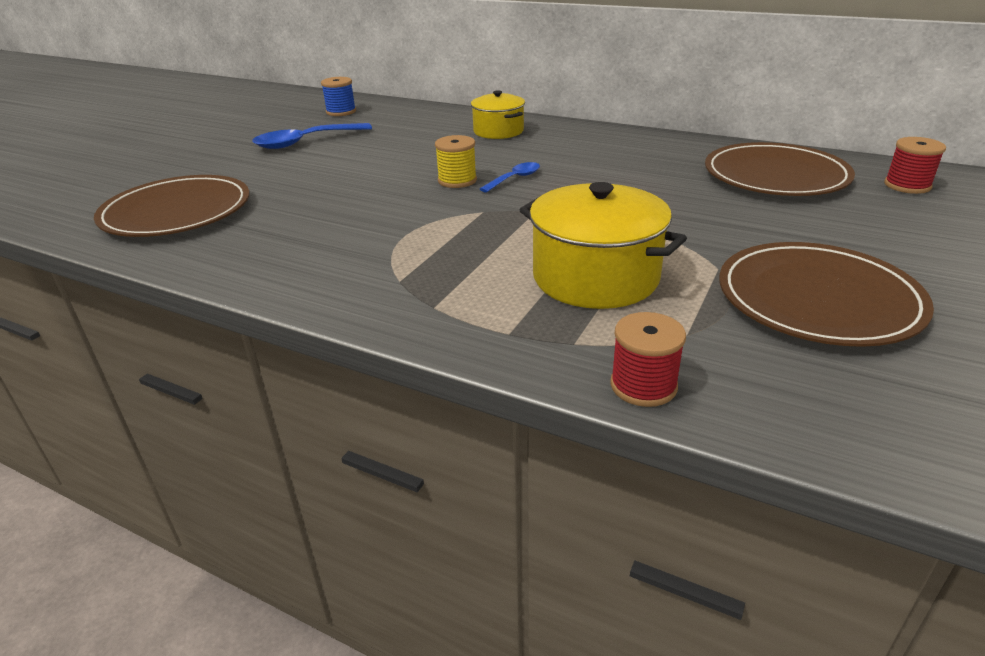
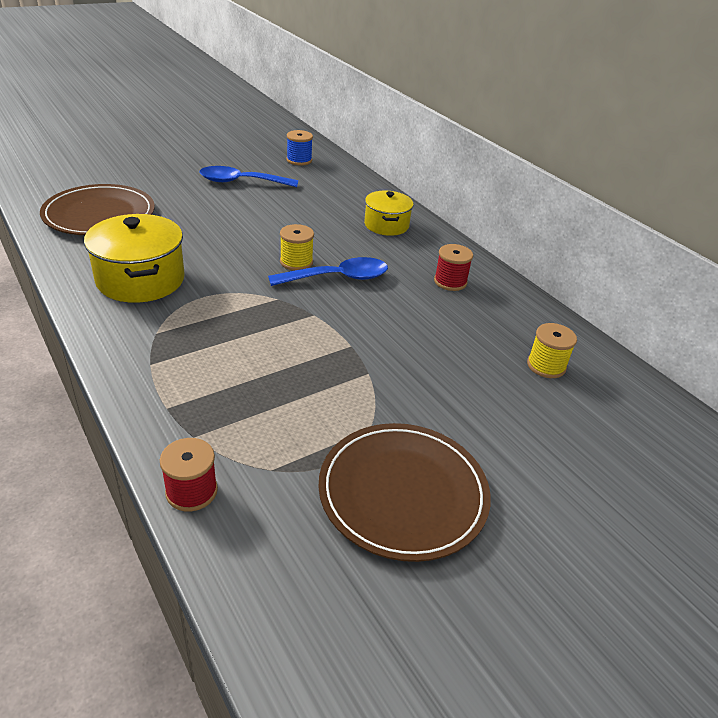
camera: 25 degrees right, 5 degrees up
blue spoon [480,162,540,193] -> blue spoon [268,257,388,286], size x1.78
yellow pot [520,182,687,309] -> yellow pot moved to [84,214,185,303]
brown plate [705,142,855,196] -> yellow spool [527,323,577,378]
red spool [884,137,946,194] -> red spool moved to [434,244,473,291]

